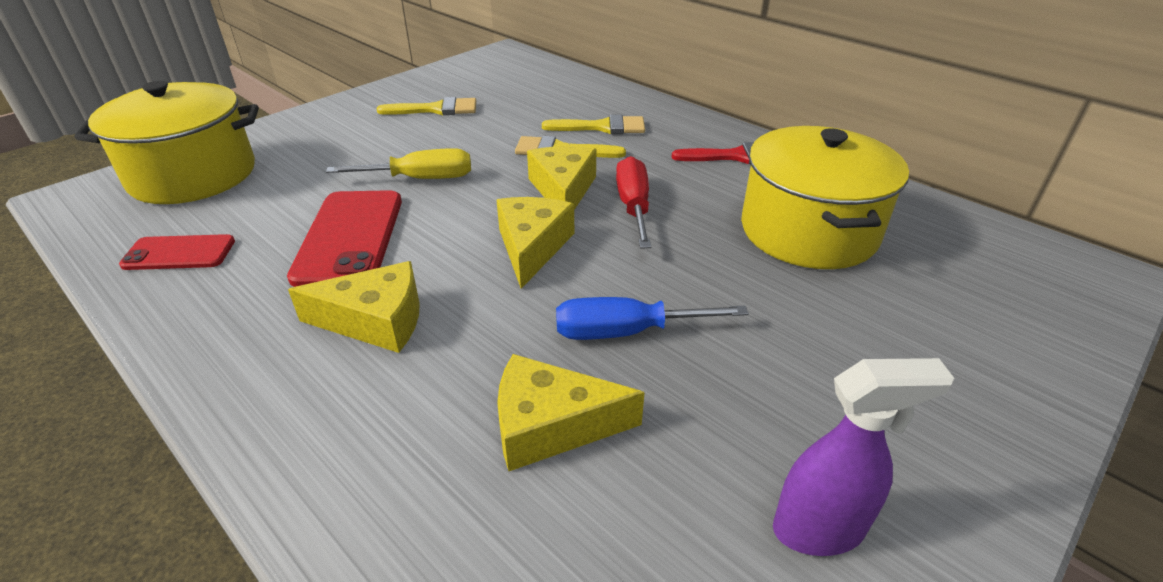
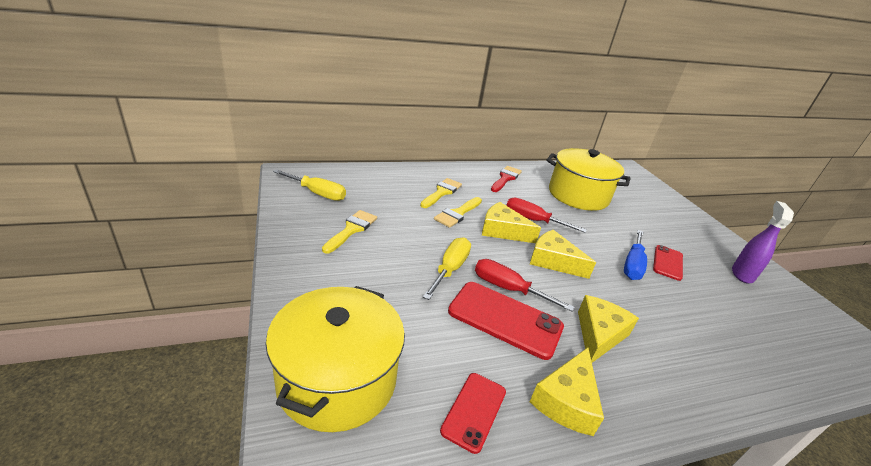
camera: 65 degrees left, 5 degrees down
yellow cheese [497,354,645,471] -> yellow cheese moved to [530,347,604,436]
none -> yellow screwdriver [273,169,346,201]
none -> red screwdriver [475,259,575,312]
none -> red phone [653,245,683,281]

